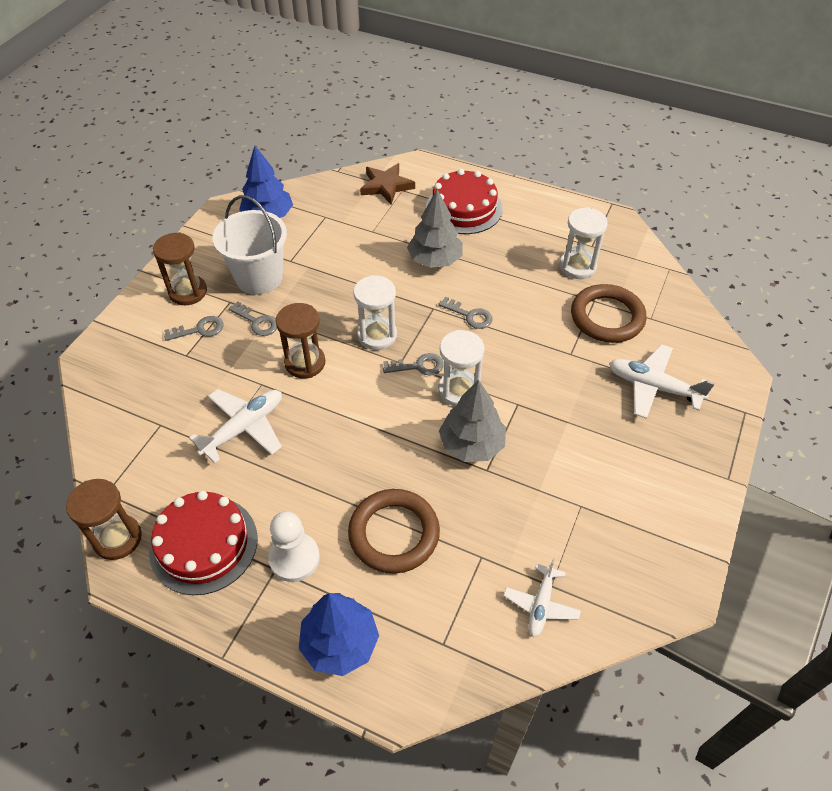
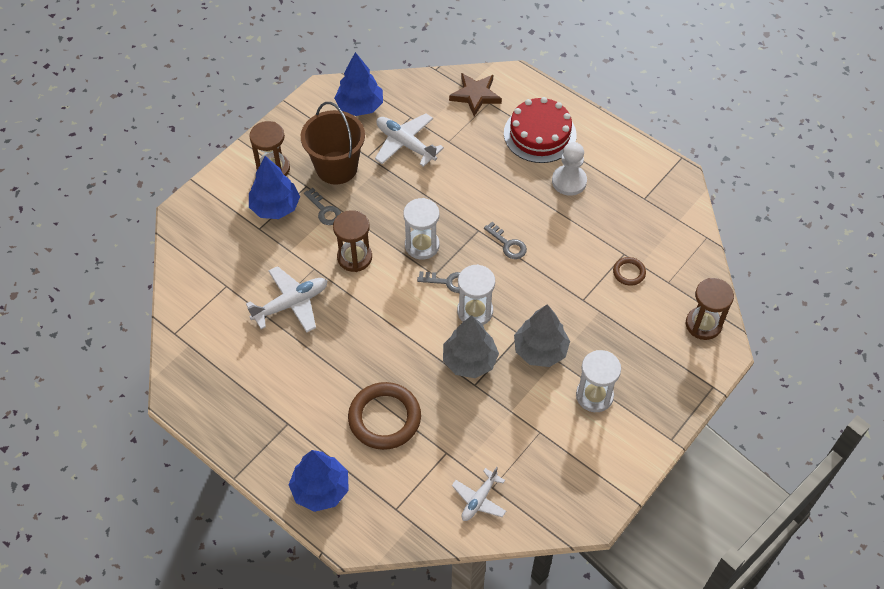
camera: 15 degrees right, 5 degrees up
brown hourglass [66,479,142,560] -> brown hourglass moved to [686,278,734,340]
red cake [149,491,258,595] -> none
grey key [164,316,224,341] -> blue tree [249,156,300,219]
white bucket [213,195,287,295] -> brown bucket [301,102,365,185]
white pawn [268,511,320,582] -> white pawn moved to [552,142,587,196]
grey tree [407,190,462,268] -> grey tree moved to [514,304,570,367]
white hourglass [559,207,608,279] -> white hourglass moved to [576,350,621,412]
brown ring [571,284,647,343] -> brown ring [613,257,646,286], size x0.49
white plane [609,344,715,419] -> white plane moved to [375,114,444,167]

